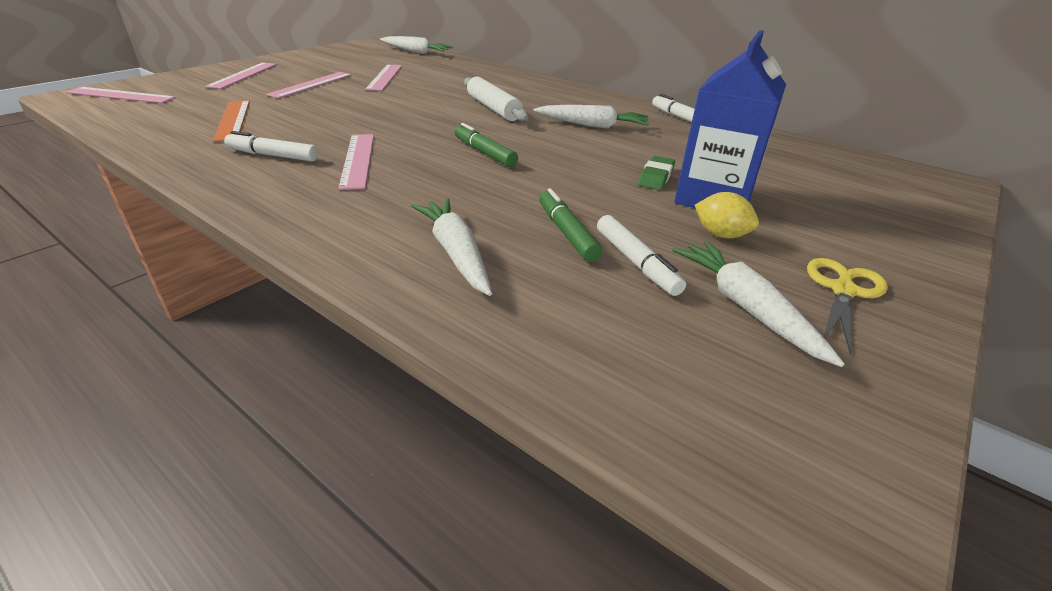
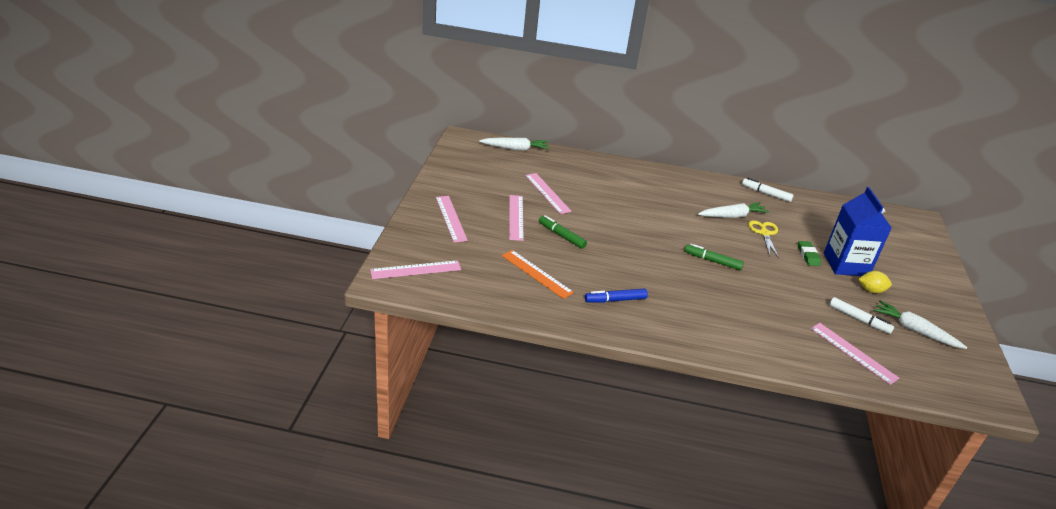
camera: 30 degrees left, 0 degrees up
white marker [224,131,318,162] -> blue marker [585,288,648,303]
pink ruler [338,134,374,190] -> pink ruler moved to [810,323,899,385]
white carrot [411,198,492,296] -> none
white rolling pin [464,76,529,122] -> none
green marker [539,188,602,262] -> green marker moved to [539,215,587,249]
yellow scissors [807,258,888,355] -> yellow scissors moved to [748,220,779,258]

